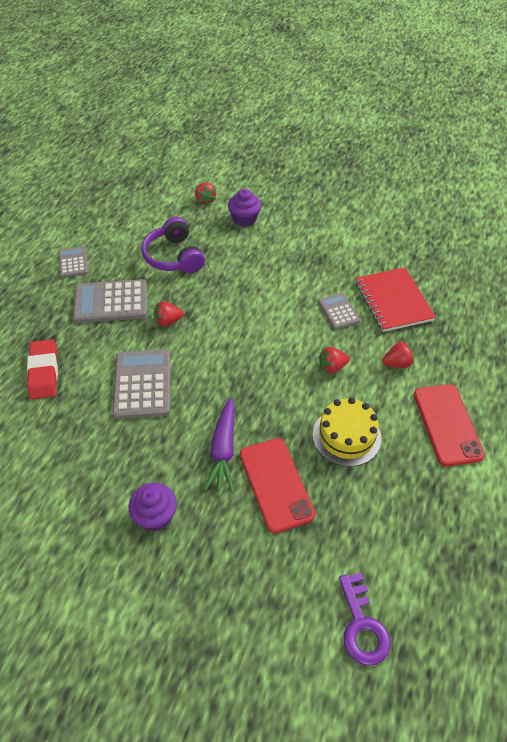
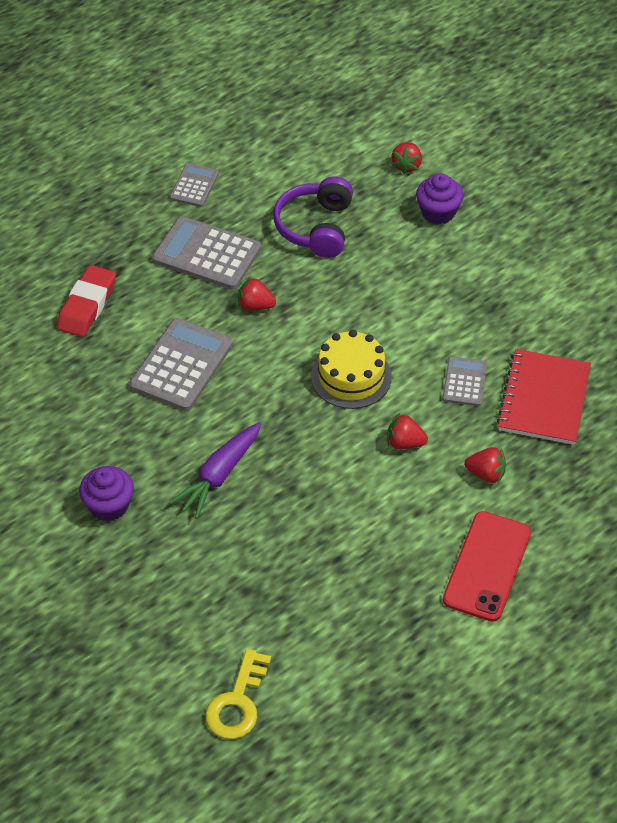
camera: 30 degrees right, 0 degrees up
red phone [240,438,315,534] -> none
yellow cake [313,397,381,467] -> yellow cake moved to [311,330,392,409]
purple key [339,573,391,666] -> yellow key [205,649,271,739]

